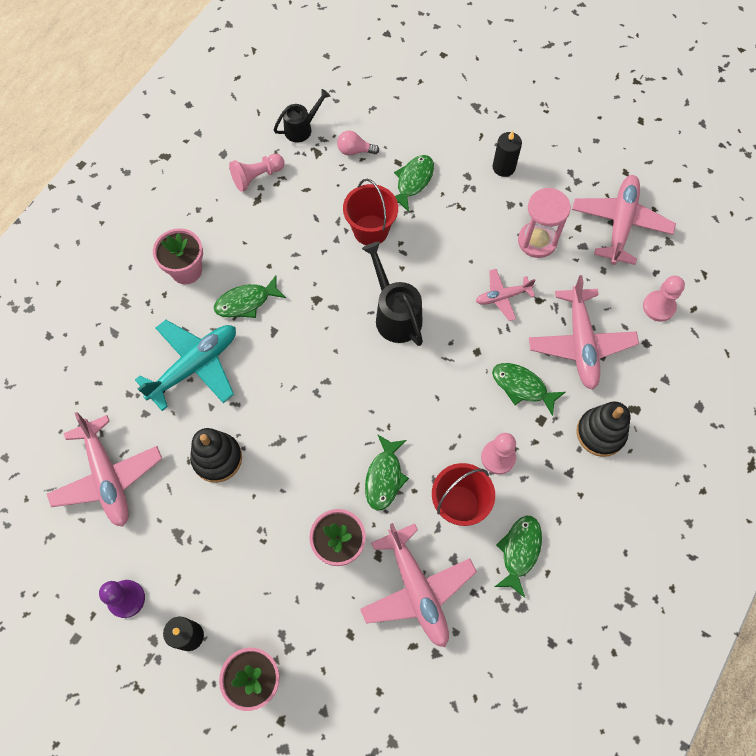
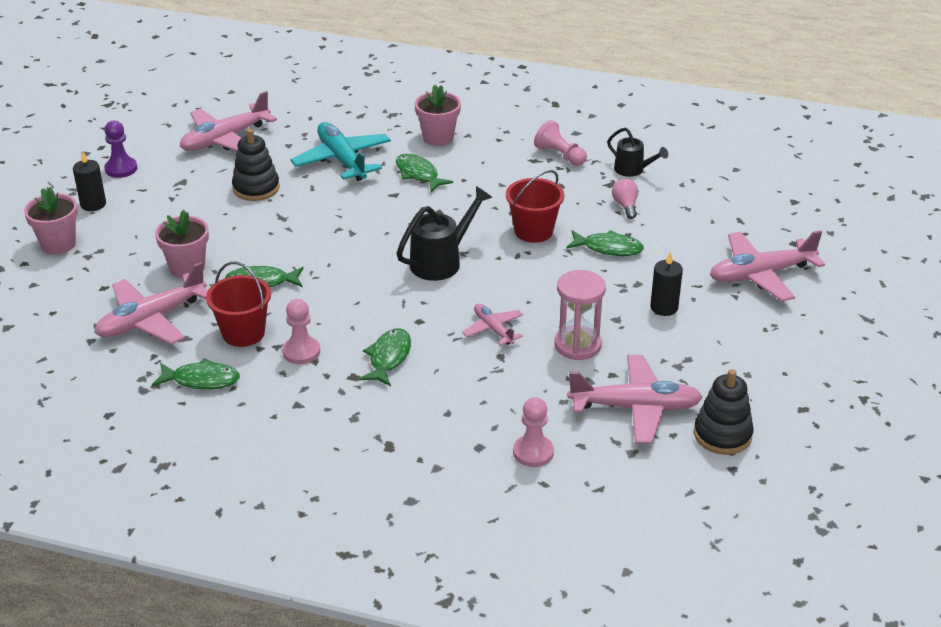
camera: 75 degrees right, 30 degrees down
turquoise plane [135,320,236,411] -> turquoise plane turned 150 degrees counterclockwise [290,122,391,181]
pink plane [529,275,639,390] -> pink plane moved to [710,230,825,301]
black stacking toy [576,402,630,457] -> black stacking toy moved to [694,369,754,455]

